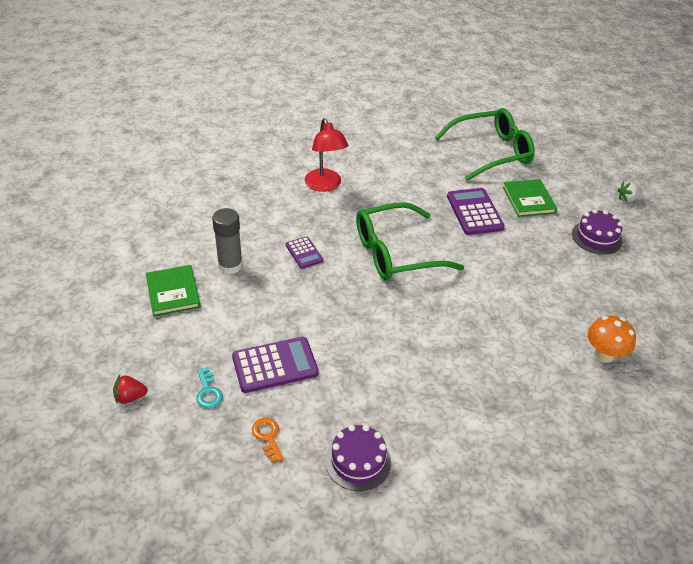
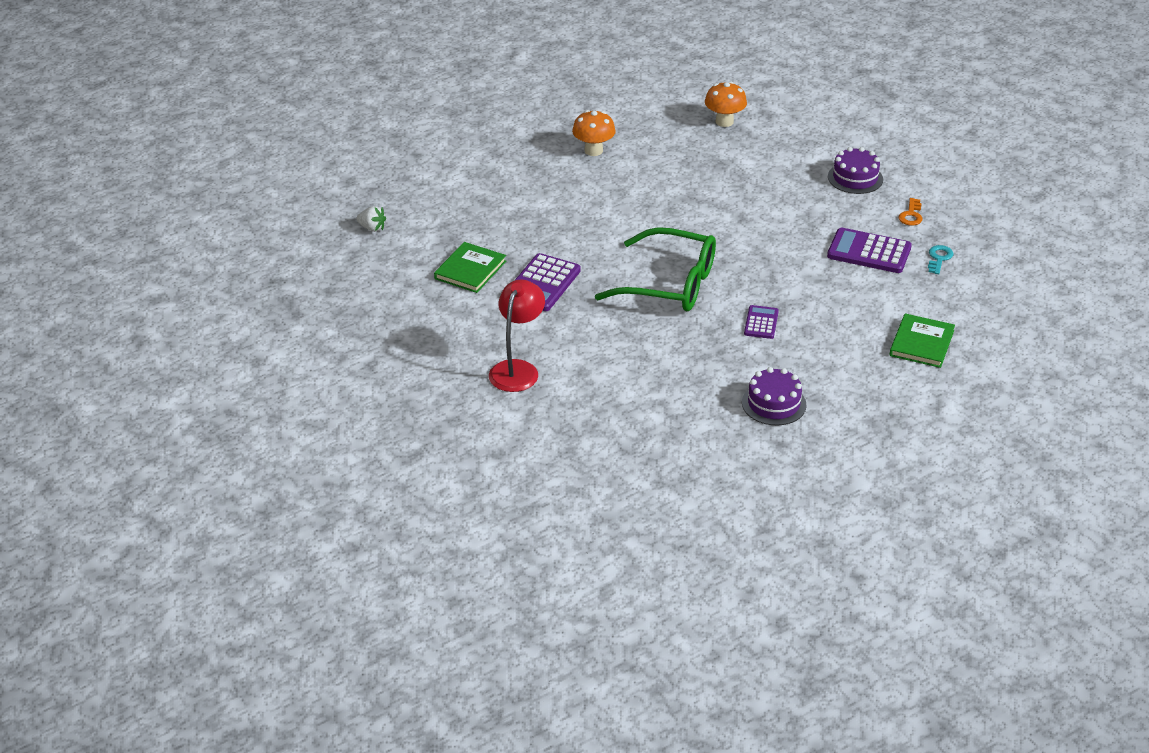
camera: 140 degrees left, 5 degrees down
red strawberry [113,375,148,404] -> none
grey glue stick [212,208,243,274] -> none
red lamp [305,118,348,192] -> red lamp moved to [489,279,545,392]
green glasses [435,108,535,181] -> none
purple cake [572,209,623,255] -> purple cake moved to [742,367,806,425]
none -> orange mushroom [705,81,747,127]

